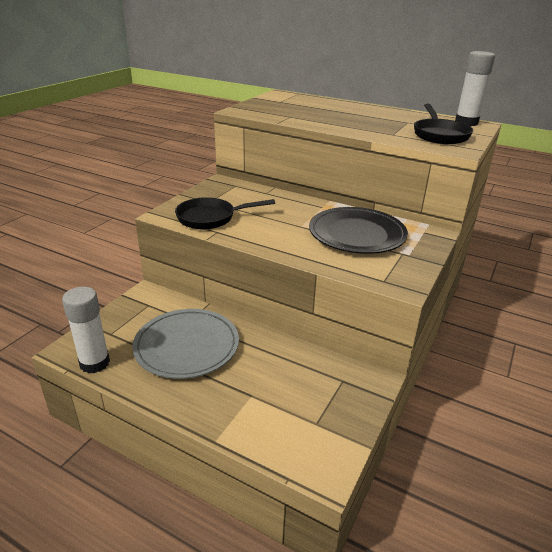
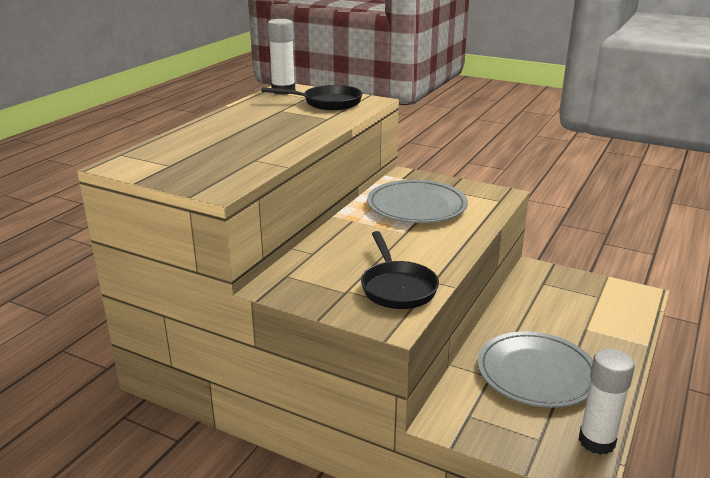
camera: 90 degrees left, 5 degrees down
black plate [309,207,408,254] -> grey plate [367,180,468,223]

